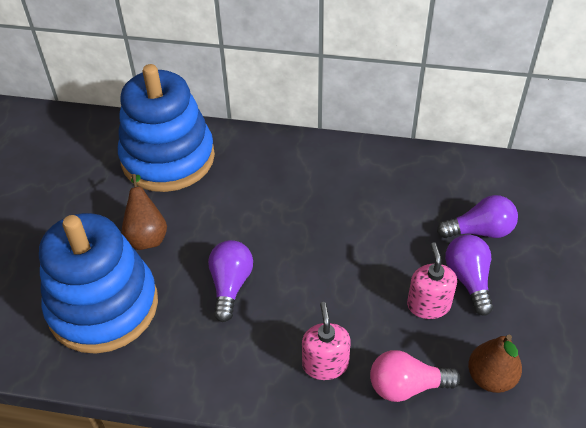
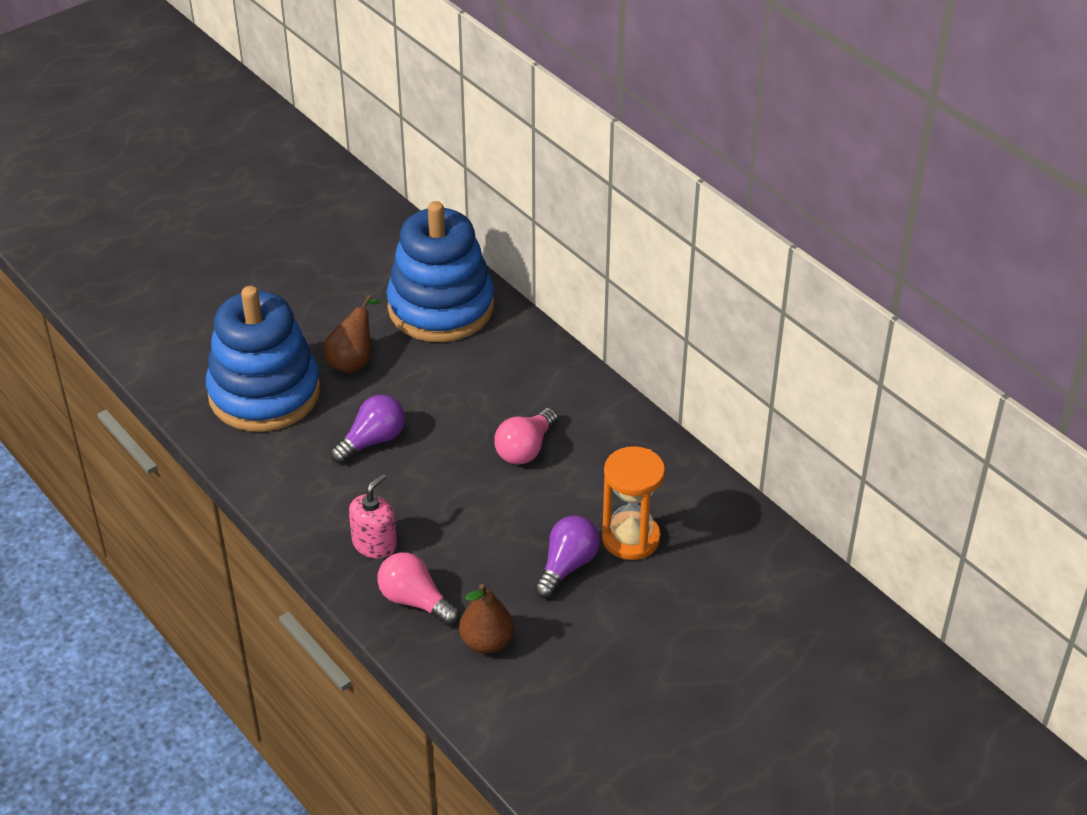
camera: 40 degrees right, 5 degrees down
pink soap dispenser [407,242,457,319] -> none
purple light bulb [437,195,518,238] -> orange hourglass [602,446,665,560]
none -> pink light bulb [494,408,558,465]

